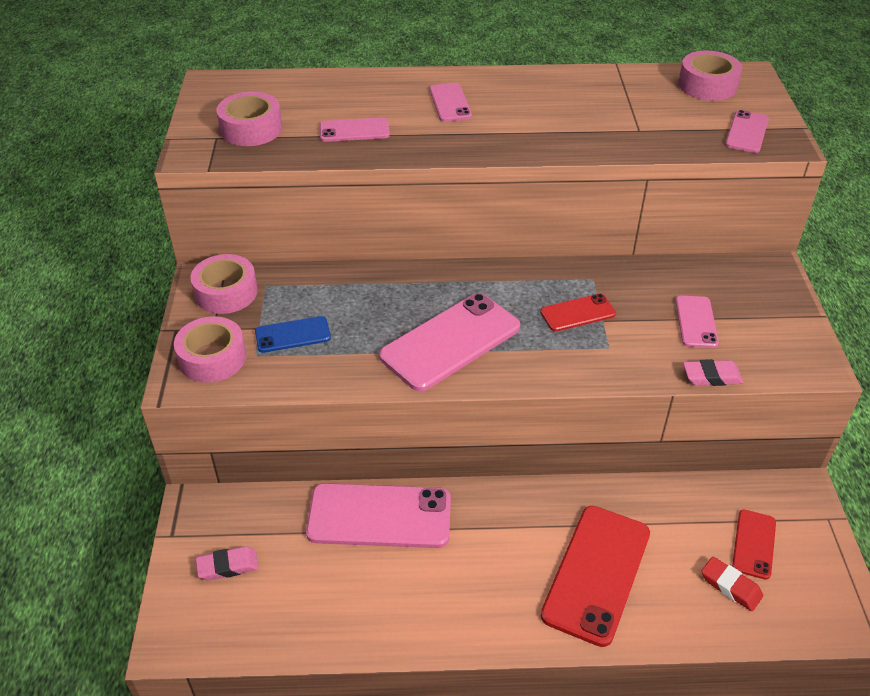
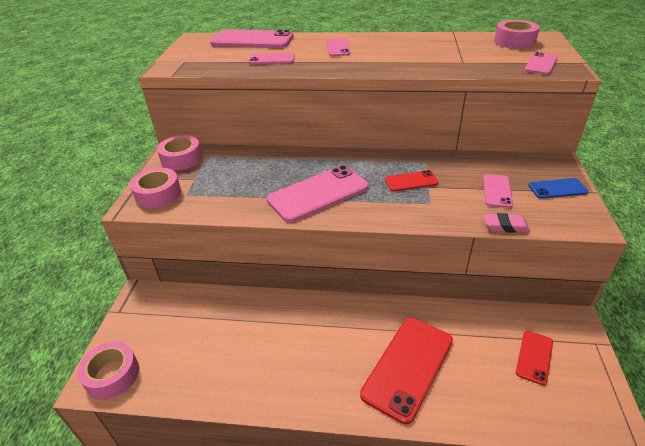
camera: 10 degrees right, 5 degrees down
pink eraser [196,546,259,580] -> none
pink tape [216,92,282,146] -> pink tape moved to [77,341,139,399]
blue phone [255,316,331,353] -> blue phone moved to [528,178,588,199]
pink phone [306,483,451,548] -> pink phone moved to [210,29,293,48]
red eraser [701,556,763,611] -> none

